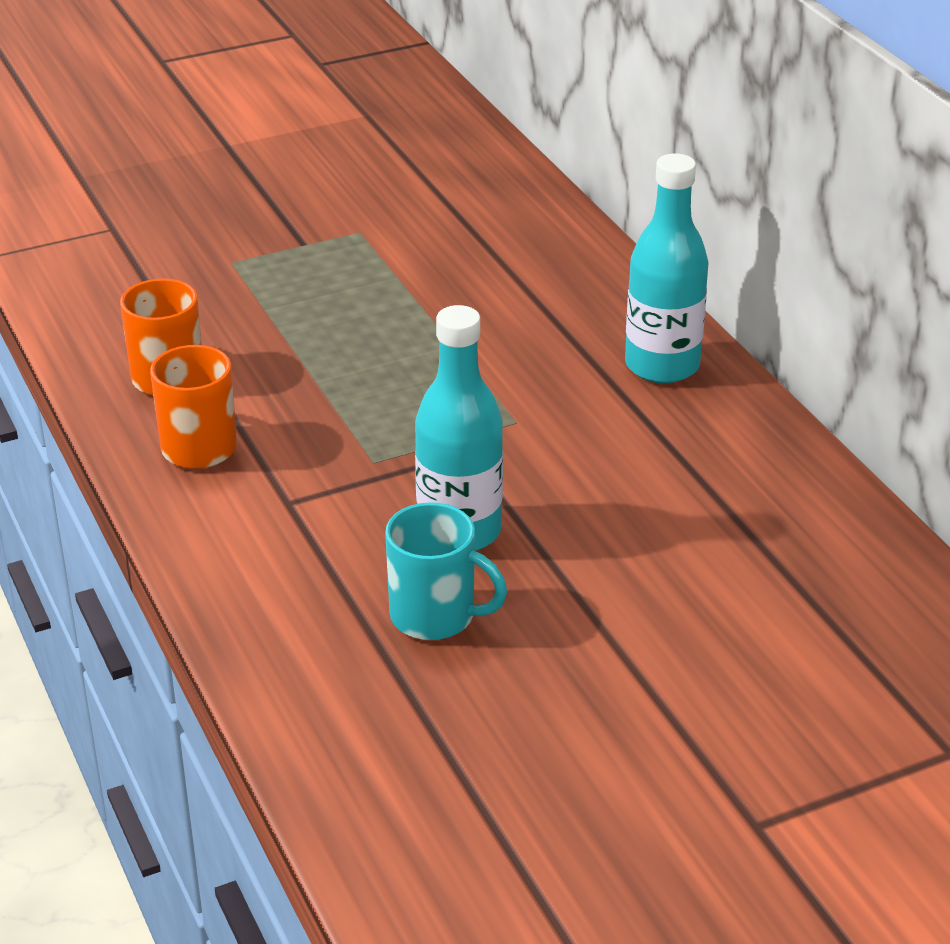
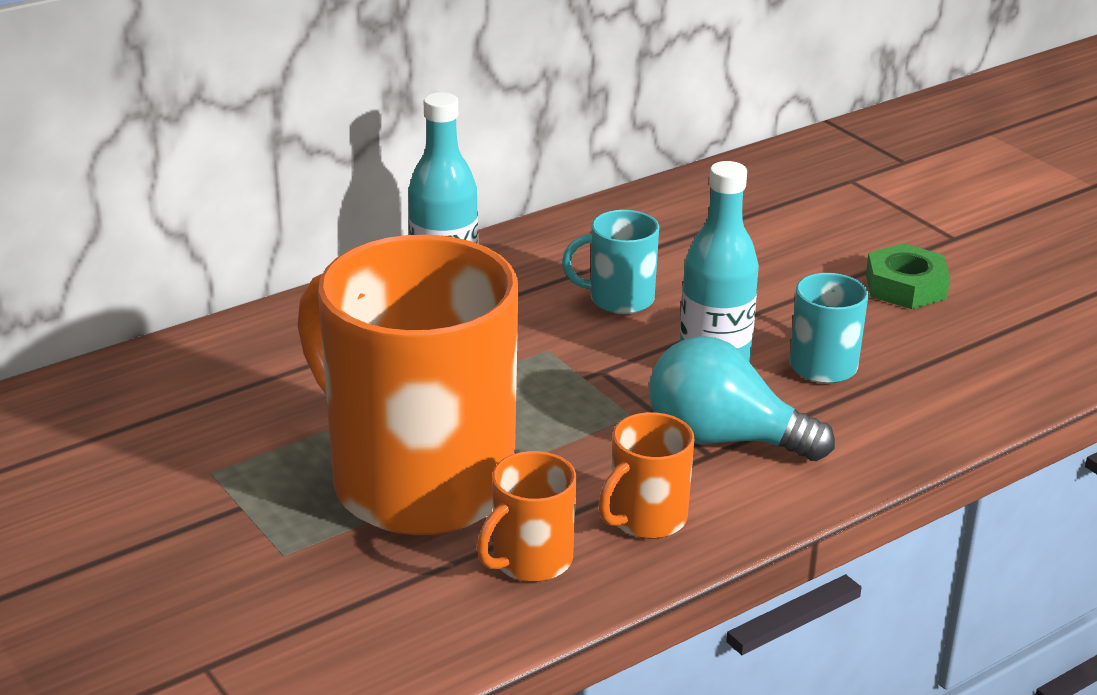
camera: 100 degrees left, 5 degrees down
none -> orange mug [297,235,518,535]
none -> turquoise mug [562,210,659,314]
none -> turquoise light bulb [649,336,835,461]
none -> green nut [866,243,950,309]

